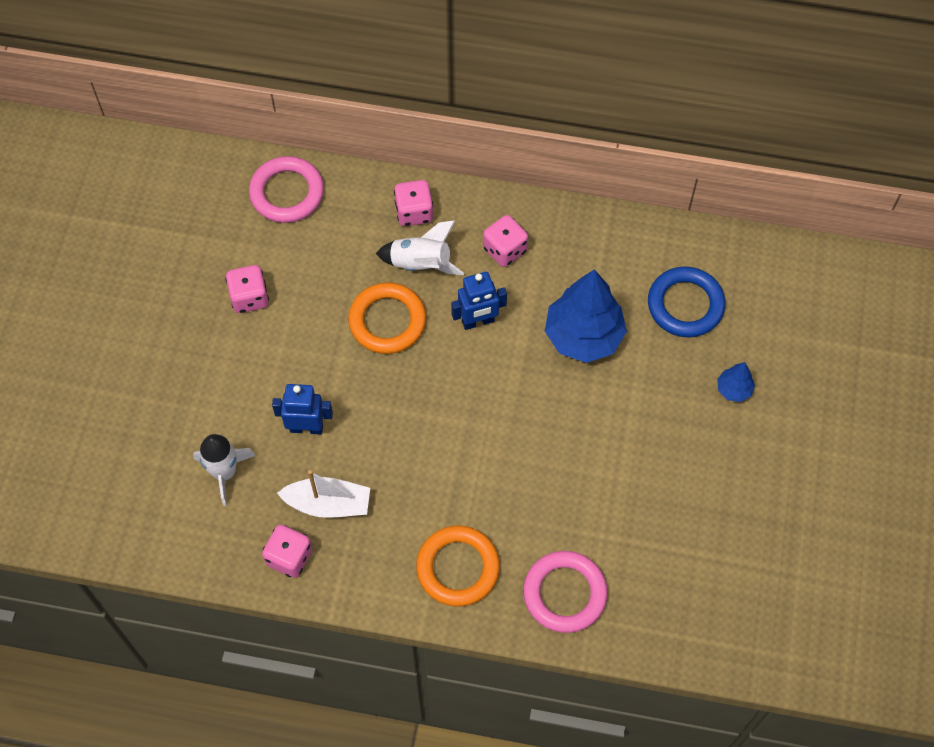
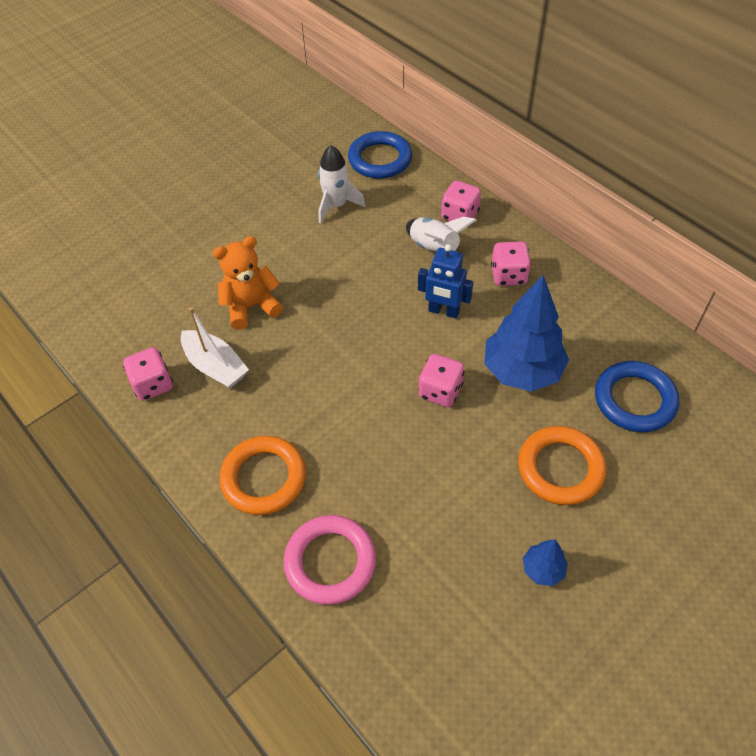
camera: 40 degrees right, 10 degrees down
white rocket [193,434,256,506] -> white rocket moved to [318,145,366,224]
pink dice [225,265,269,313] -> pink dice moved to [418,354,465,407]
pink ring [249,156,324,223] -> blue ring [348,131,412,179]
blue robot [272,384,333,434] -> orange teddy bear [213,236,283,330]
orange ring [348,282,426,354] -> orange ring moved to [518,426,606,505]
blue tree [717,362,755,402] -> blue tree moved to [523,539,568,586]

